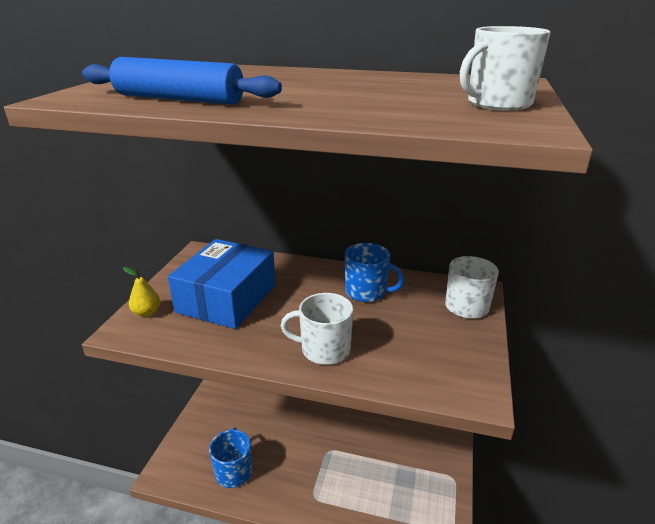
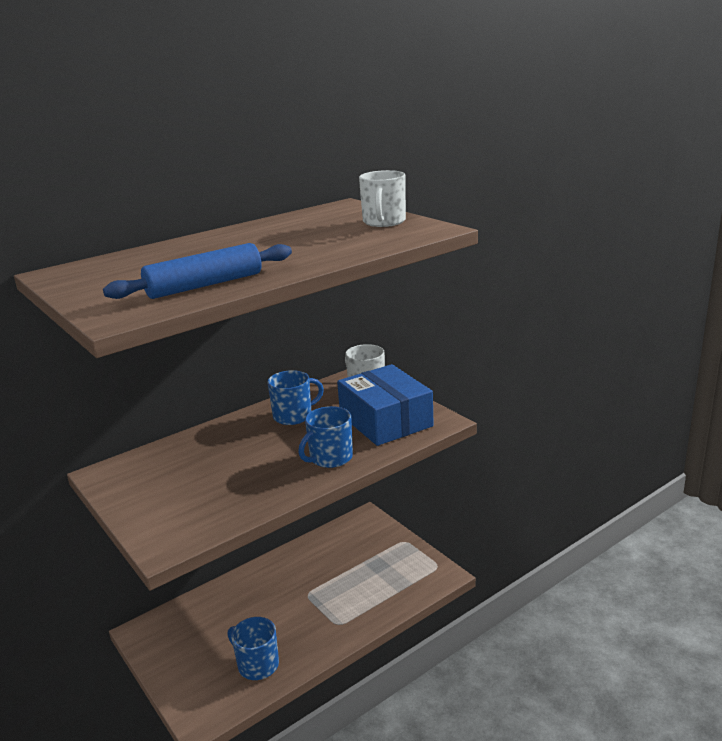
camera: 50 degrees left, 5 degrees down
yellow pear [123,267,160,317] -> none
blue box [168,239,276,329] -> blue box moved to [337,364,434,446]
white mug [281,293,353,365] -> blue mug [298,406,353,468]

